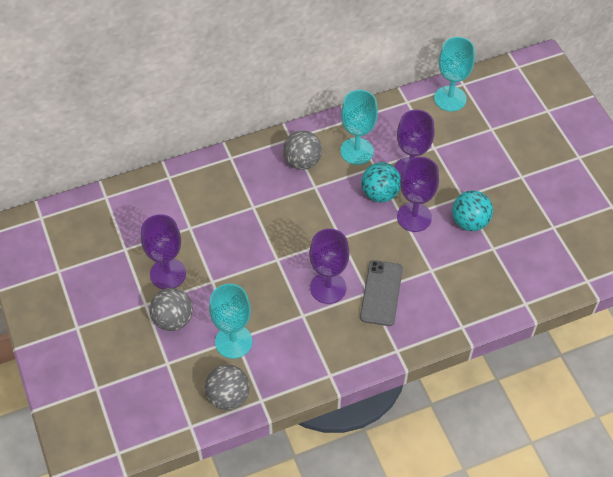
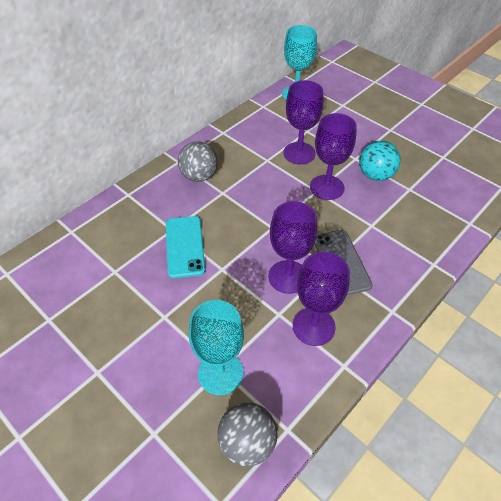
camera: 25 degrees left, 5 degrees down
purple goblet [141,214,186,289] -> purple goblet moved to [293,252,350,346]
grey ball [149,288,193,331] -> none
turquoise goblet [340,90,378,165] -> none
turquoise ball [361,162,401,202] -> none
none -> turquoise phone [166,216,205,278]

